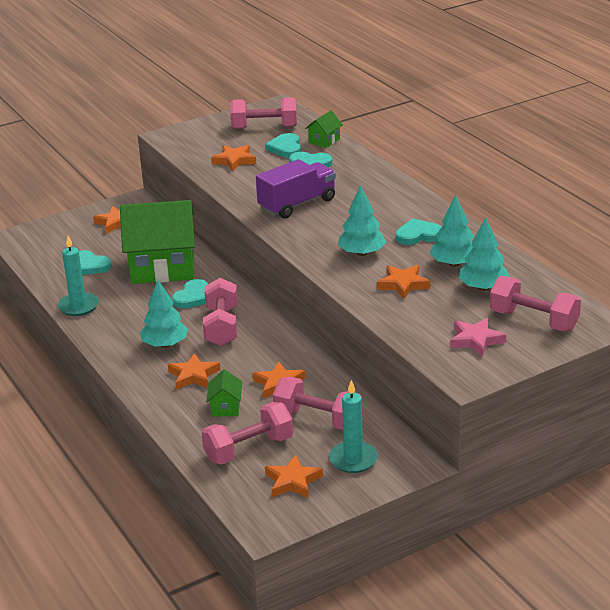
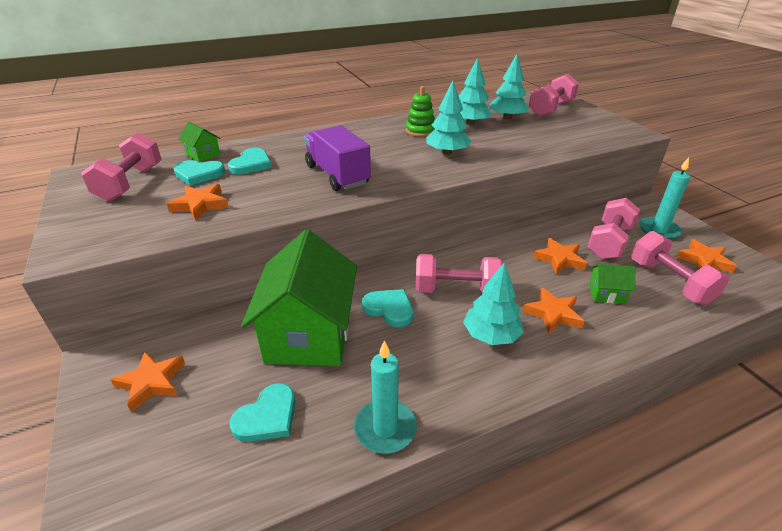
camera: 85 degrees left, 5 degrees up
orange star [377,265,430,299] -> none
turquoise heart [396,219,441,245] -> green stacking toy [406,86,435,137]
pink star [450,318,506,357] -> none

